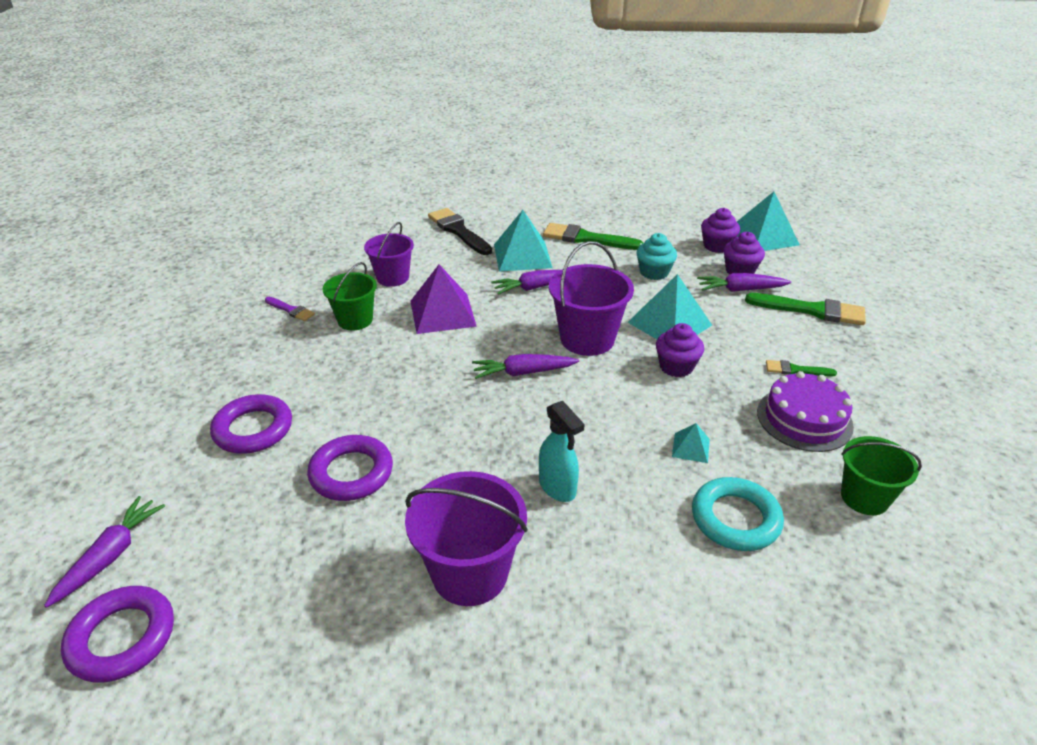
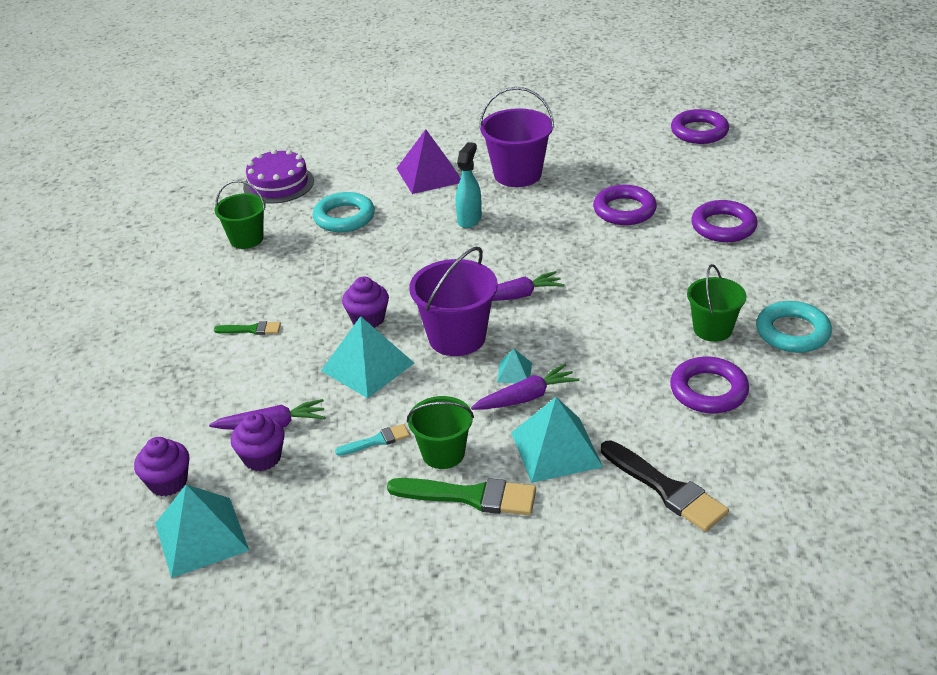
camera: 175 degrees right, 0 degrees up
purple carrot [44,496,165,608] -> none
purple brush [265,297,315,321] -> turquoise ring [756,301,832,353]
purple bucket [364,222,414,287] -> purple ring [670,356,749,414]
purple pyramid [410,264,477,334] -> purple pyramid moved to [397,129,461,194]
turquoise spray bottle [539,401,585,502] -> turquoise spray bottle turned 60 degrees clockwise [456,142,482,228]
turquoise cupcake [636,233,677,280] -> turquoise brush [335,424,410,456]
turquoise pyramid [672,423,710,463] -> turquoise pyramid moved to [497,349,532,383]
purple cupcake [701,208,740,253] -> purple cupcake moved to [134,437,190,496]
green brush [745,293,866,325] -> none
purple cake [757,371,854,452] -> purple cake moved to [243,149,314,203]
none -> green bucket [407,396,474,469]

